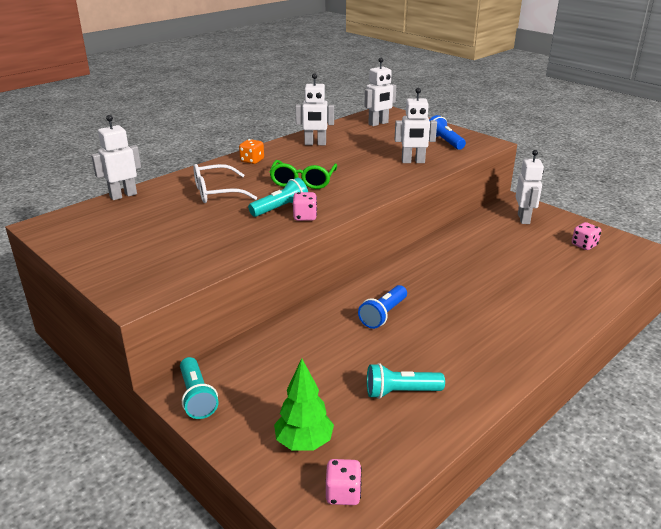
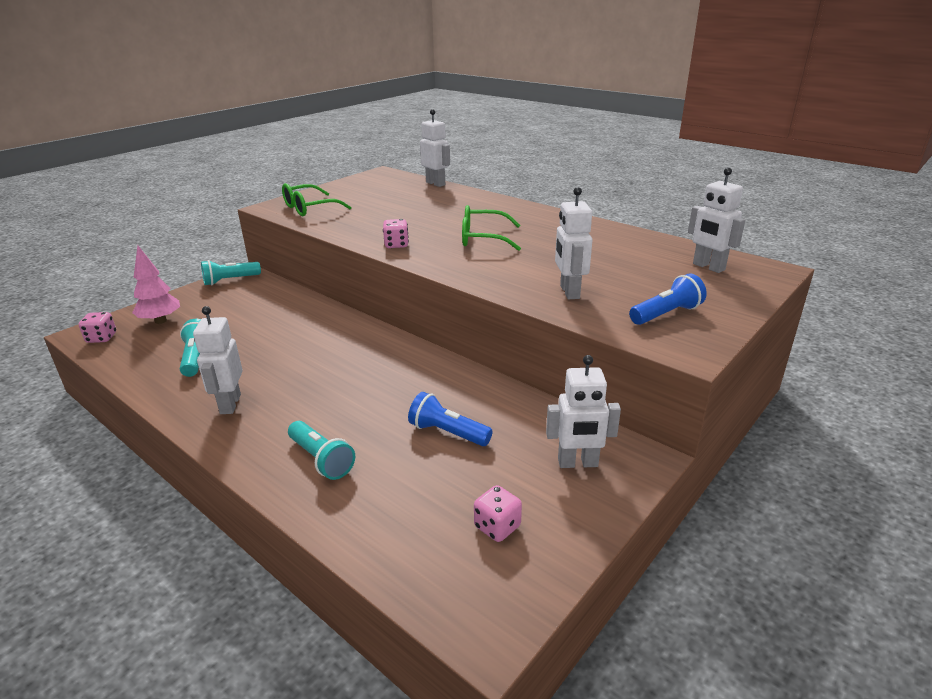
camera: 85 degrees right, 0 degrees up
white glasses [193,164,257,203] -> none
orange dice [239,139,264,164] -> none
turquoise flashlight [248,178,308,217] -> turquoise flashlight moved to [288,421,355,480]
green tree [274,358,334,451] -> pink tree [132,246,180,324]
white robot [295,73,334,145] -> white robot moved to [193,306,243,414]
blue flashlight [358,285,407,329] -> blue flashlight moved to [408,392,493,446]
none -> green glasses [282,183,351,216]

